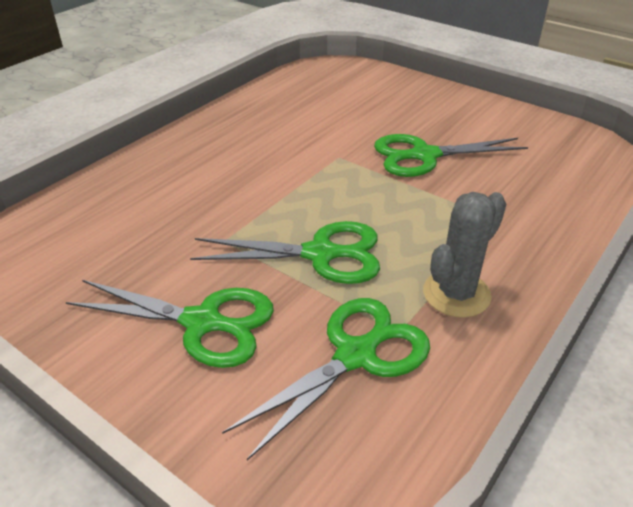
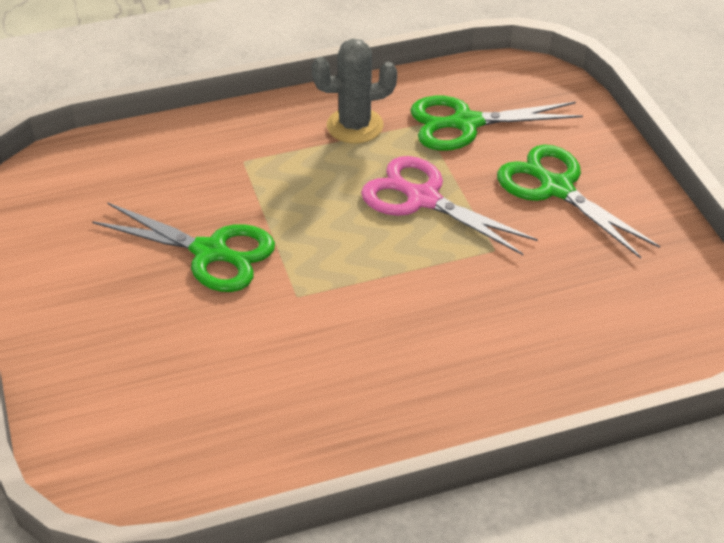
camera: 145 degrees left, 5 degrees up
green scissors [190,221,380,284] -> pink scissors [361,156,538,255]

